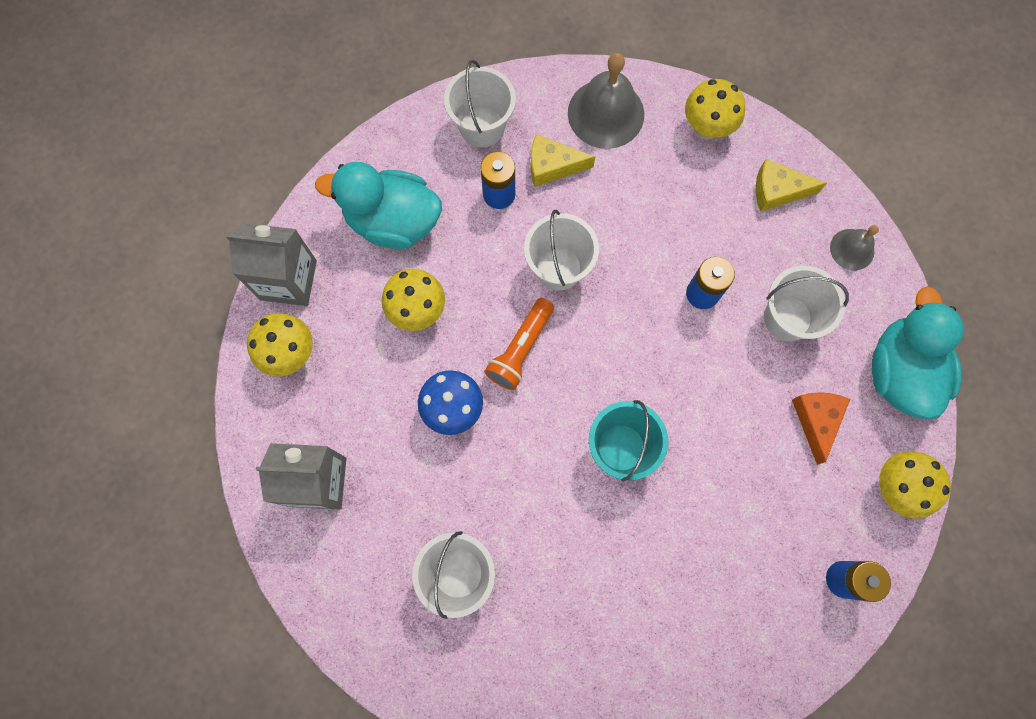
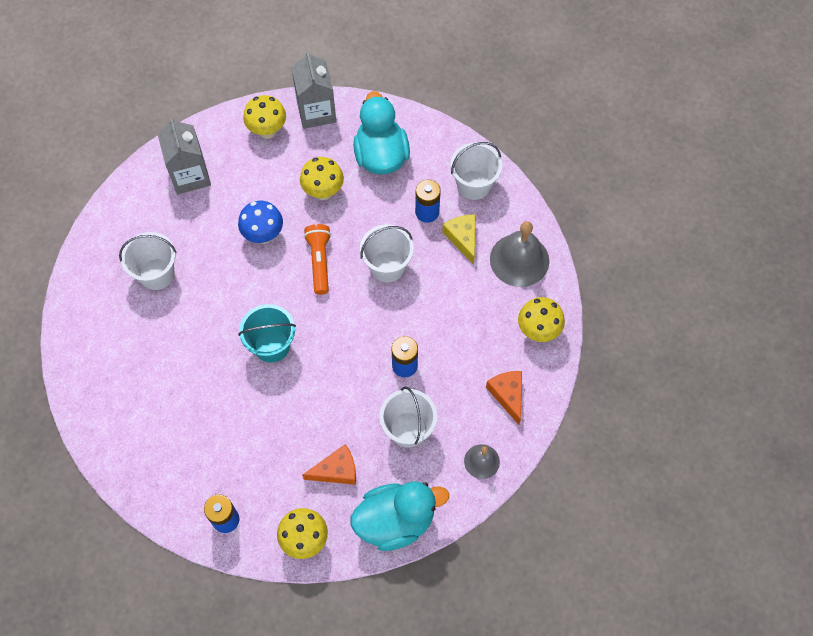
camera: 70 degrees right, 10 degrees down
orange flashlight [484,298,554,390] -> orange flashlight turned 75 degrees clockwise [304,224,331,295]
yellow cheese [756,159,827,212] -> orange cheese [486,371,522,425]

